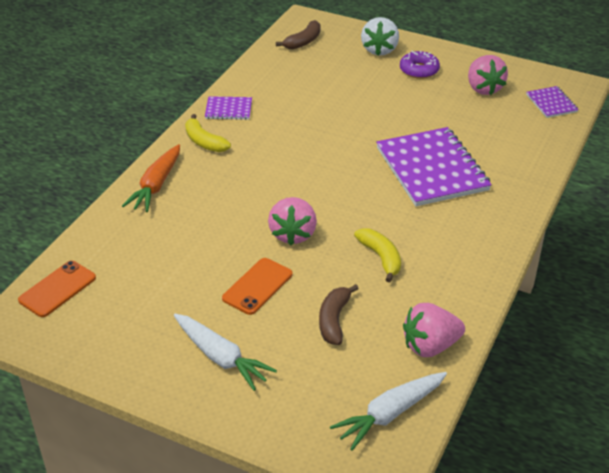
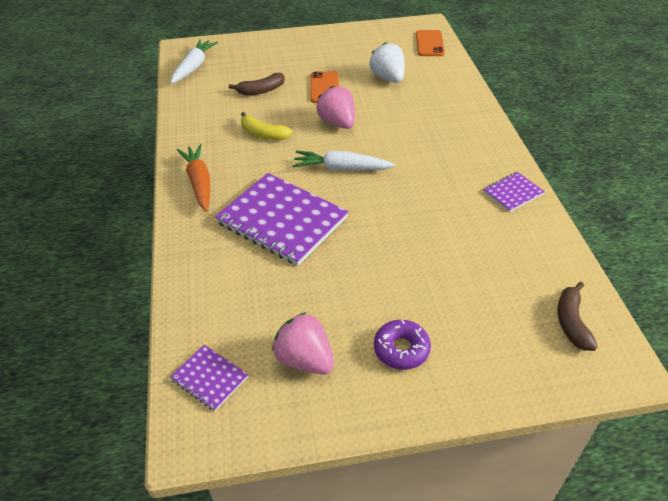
camera: 145 degrees right, 5 degrees up
orange carrot [122,144,180,212] -> orange carrot moved to [177,144,210,212]
white carrot [174,314,277,391] -> white carrot moved to [293,150,395,170]
yellow banana [185,114,231,152] -> none
brown banana [319,284,359,345] -> brown banana turned 90 degrees clockwise [229,73,285,95]
white strawberry [361,17,399,55] -> white strawberry moved to [369,42,405,83]
pink strawberry [403,303,465,357] -> none

